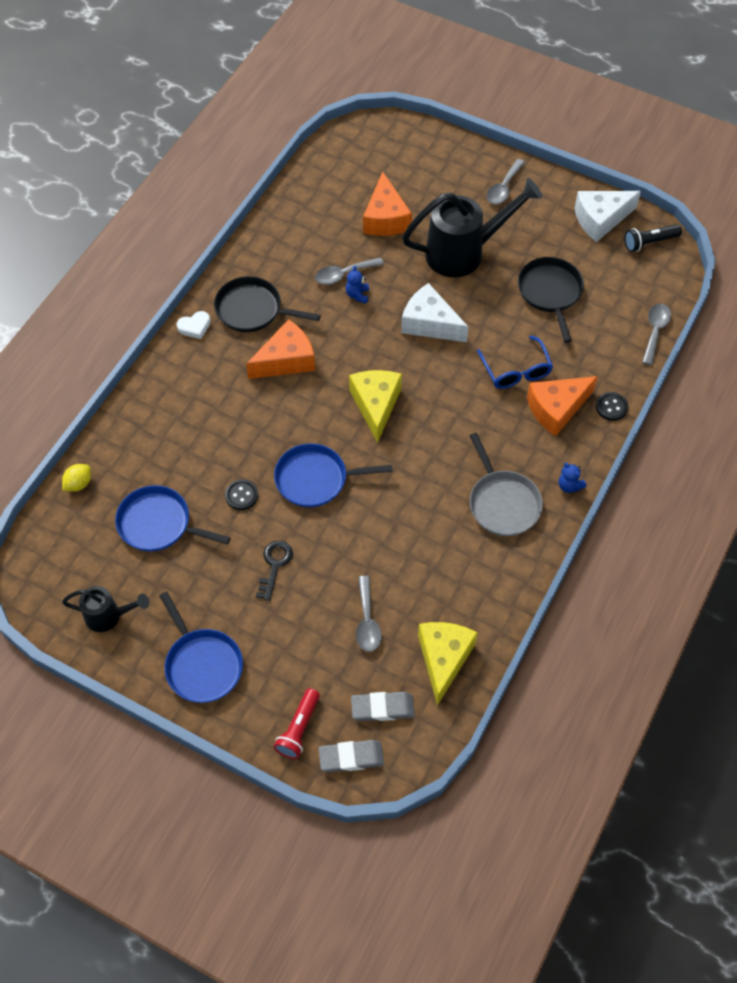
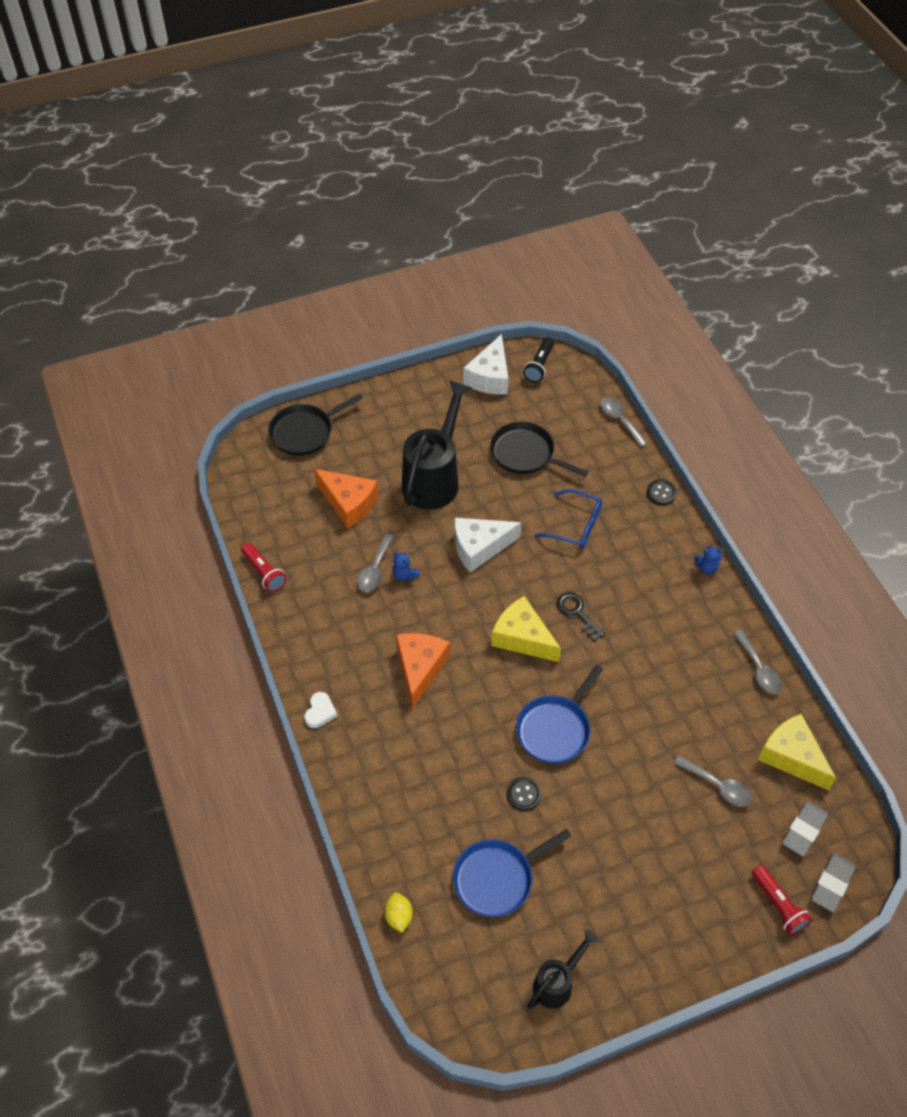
camera: 50 degrees left, 5 degrees down
blue pan [160,592,243,703] -> none
black pan [214,276,321,332] -> black pan moved to [268,394,363,456]
black key [256,541,293,601] -> black key moved to [556,592,605,641]
grey pan [469,433,543,536] -> none
grey spoon [487,159,525,204] -> grey spoon moved to [733,630,782,694]
orange cheese [527,376,598,437] -> none
none -> red flashlight [241,543,287,592]

